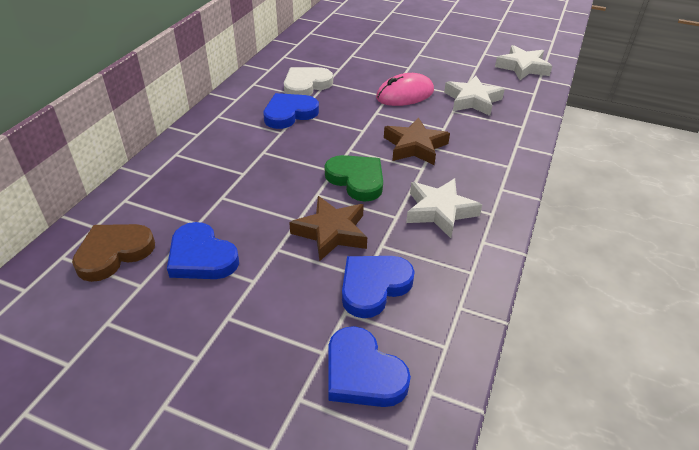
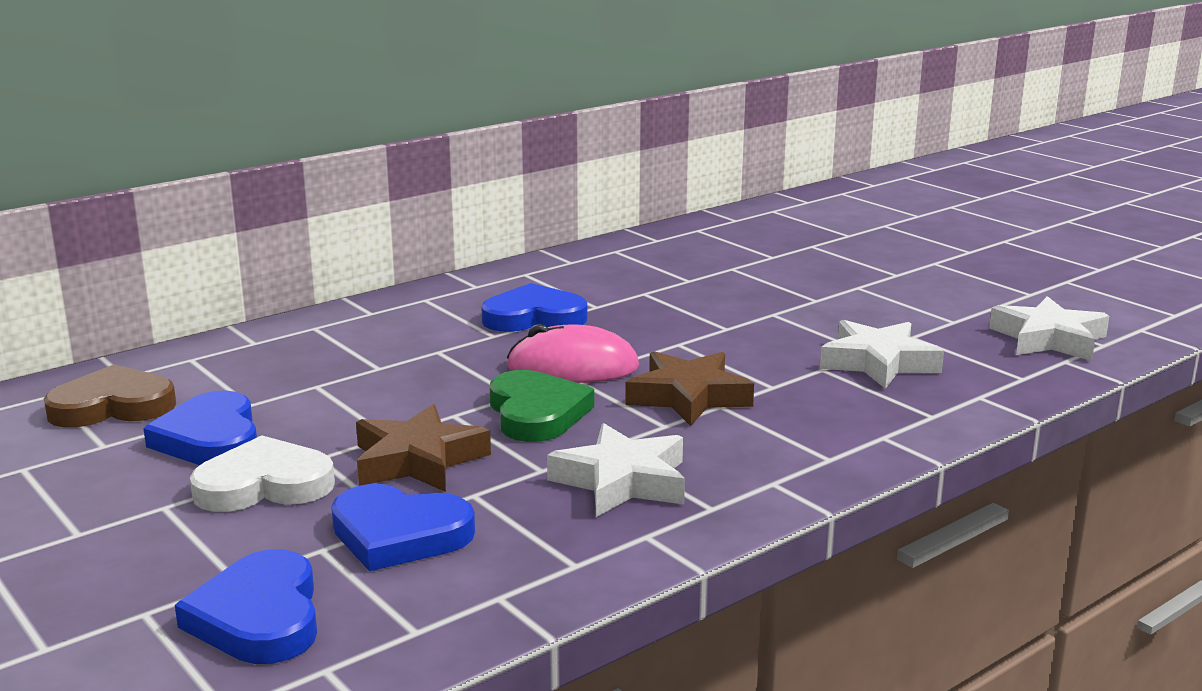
camera: 30 degrees right, 20 degrees down
white heart [284,67,333,96] -> white heart moved to [190,435,335,512]
blue heart [342,256,415,318] -> blue heart turned 150 degrees counterclockwise [331,484,475,571]
pink mouse [376,73,434,106] -> pink mouse moved to [507,324,639,383]

